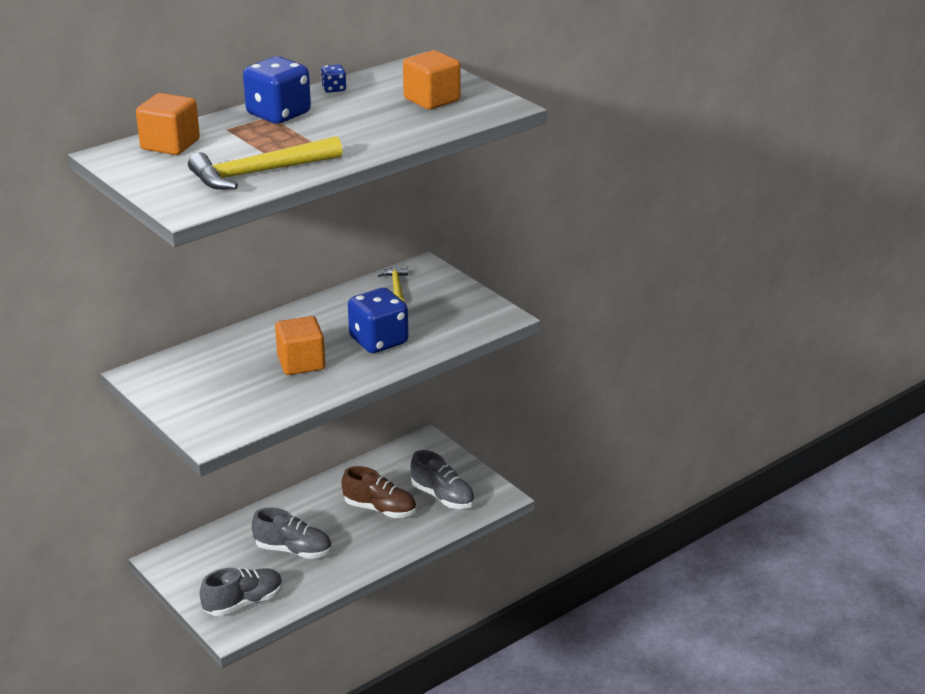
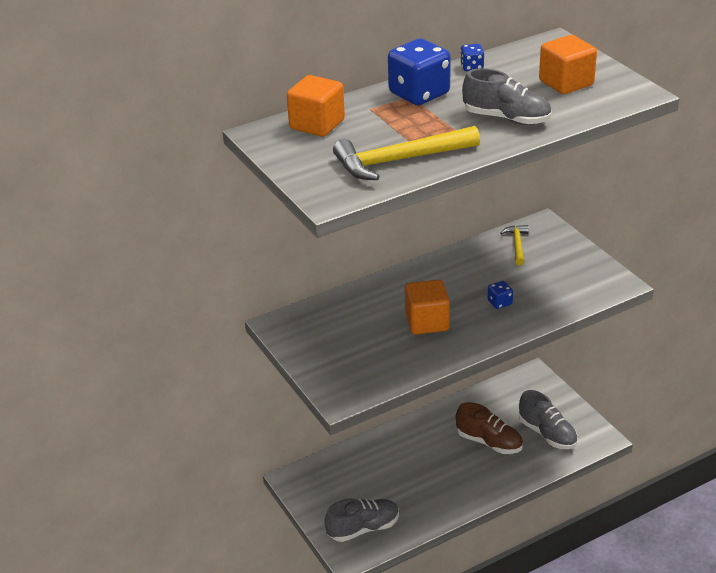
camera: 10 degrees right, 5 degrees up
grey shoe [252,508,332,559] -> grey shoe moved to [462,68,551,125]
blue dice [348,288,408,353] -> blue dice [487,281,513,309], size x0.45

